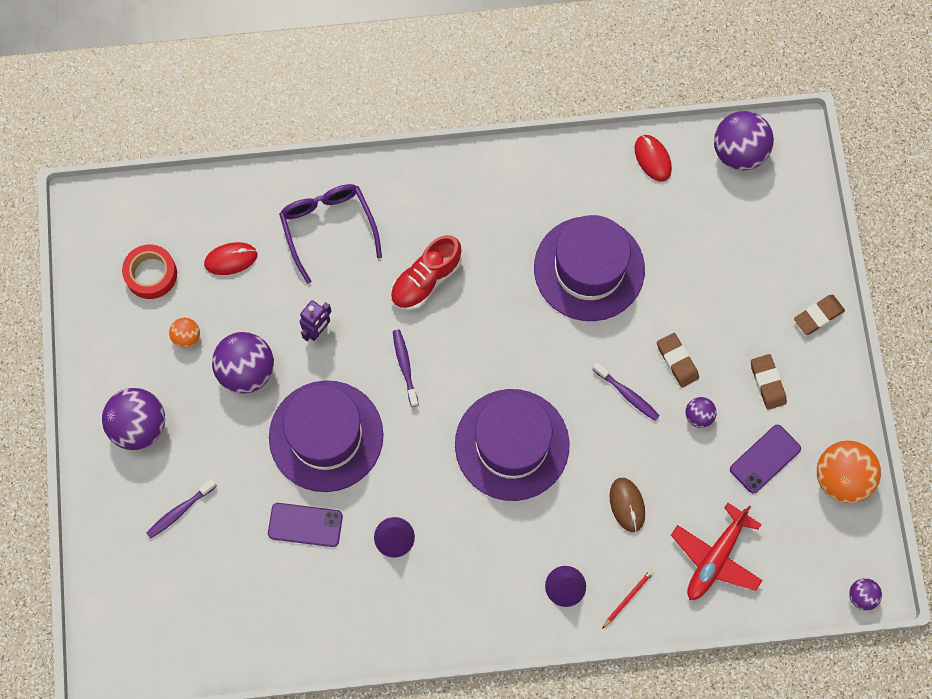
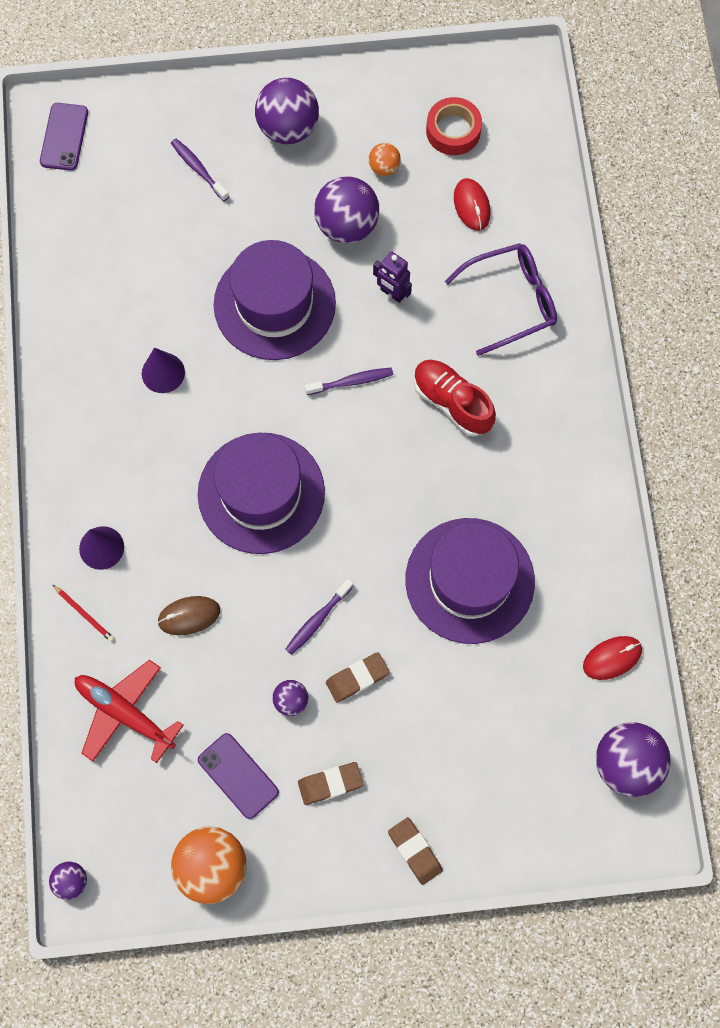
camera: 90 degrees right, 0 degrees up
purple phone [268,503,343,547] -> purple phone moved to [40,103,88,171]

